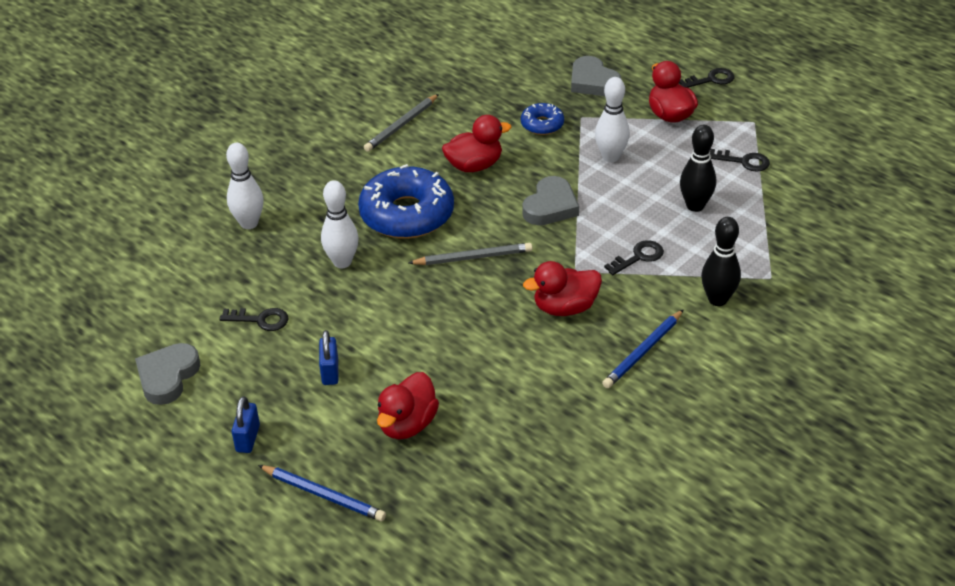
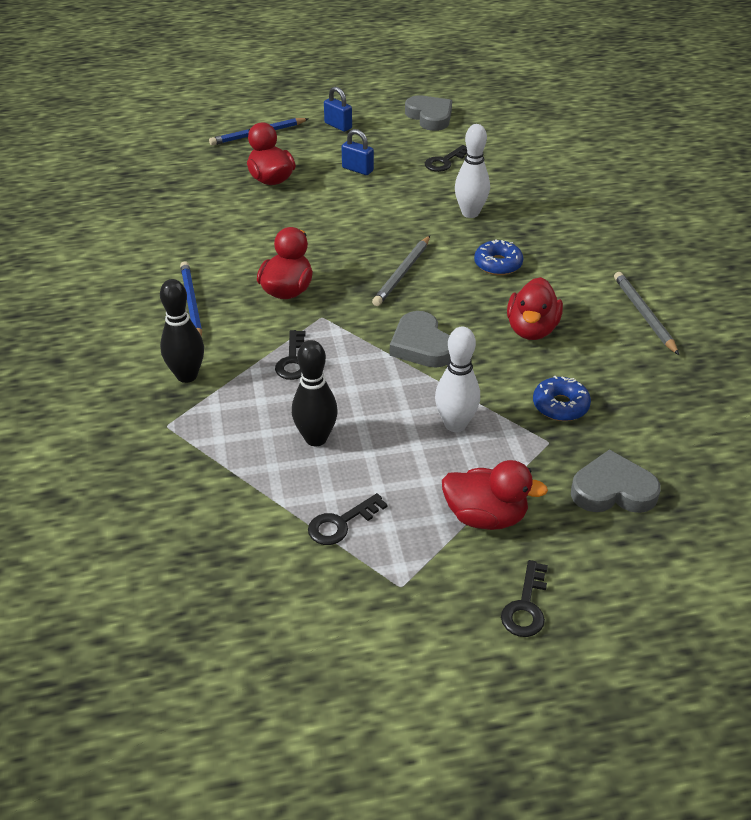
camera: 125 degrees right, 0 degrees up
white bowling pin [226,143,263,229] -> none
blue donut [358,164,454,239] -> blue donut [474,239,523,275], size x0.49

